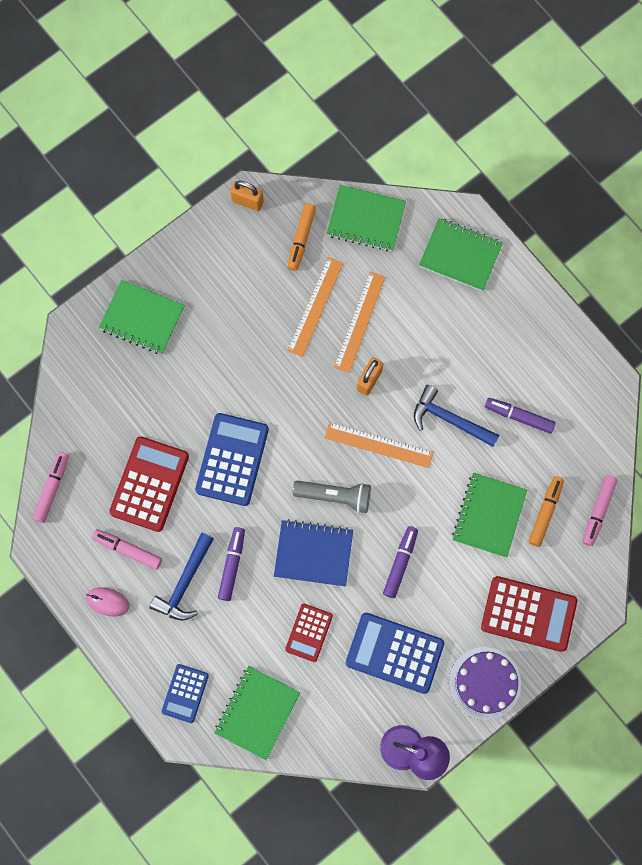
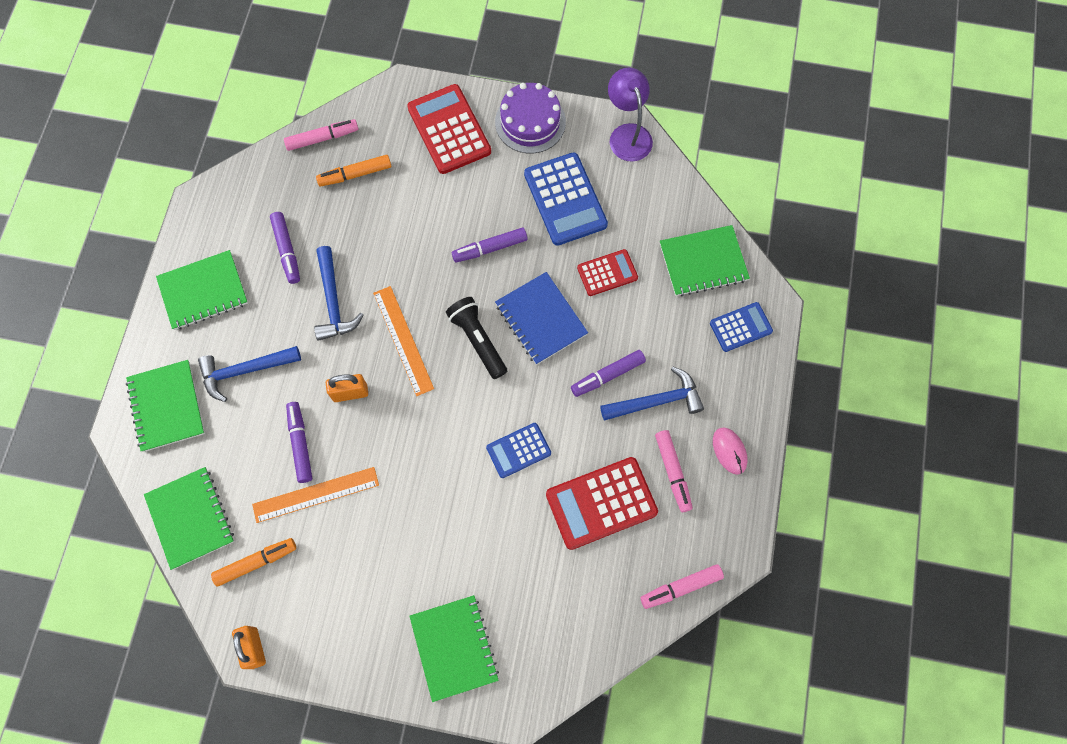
camera: 130 degrees left, 5 degrees down
blue calculator [195,413,269,506] -> blue calculator [486,423,551,478], size x0.59
grey flashlight [292,481,371,513] -> black flashlight [446,297,507,379]
orange ruler [334,272,385,373] -> purple marker [286,402,312,483]
green notebook [452,472,527,557] -> green notebook moved to [156,250,248,330]
none -> blue hammer [198,346,301,402]

